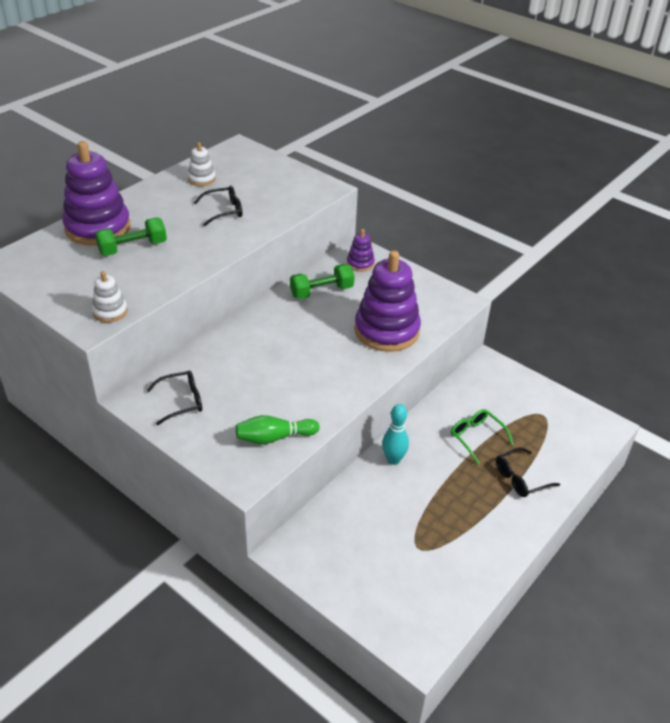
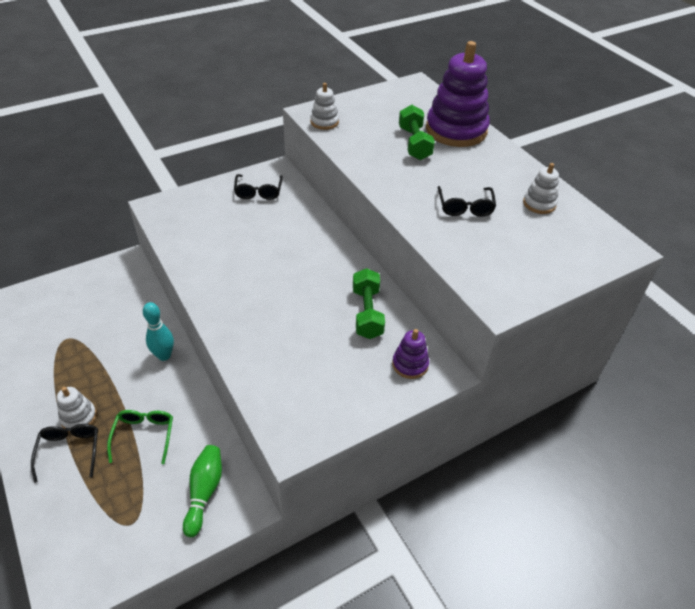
camera: 110 degrees right, 5 degrees up
green bowling pin [236,415,320,444] -> green bowling pin moved to [183,445,222,537]
purple stacking toy [355,251,421,352] -> none
green glasses [451,409,514,464] -> green glasses turned 75 degrees counterclockwise [107,410,173,464]
none -> white stacking toy [57,387,97,429]

